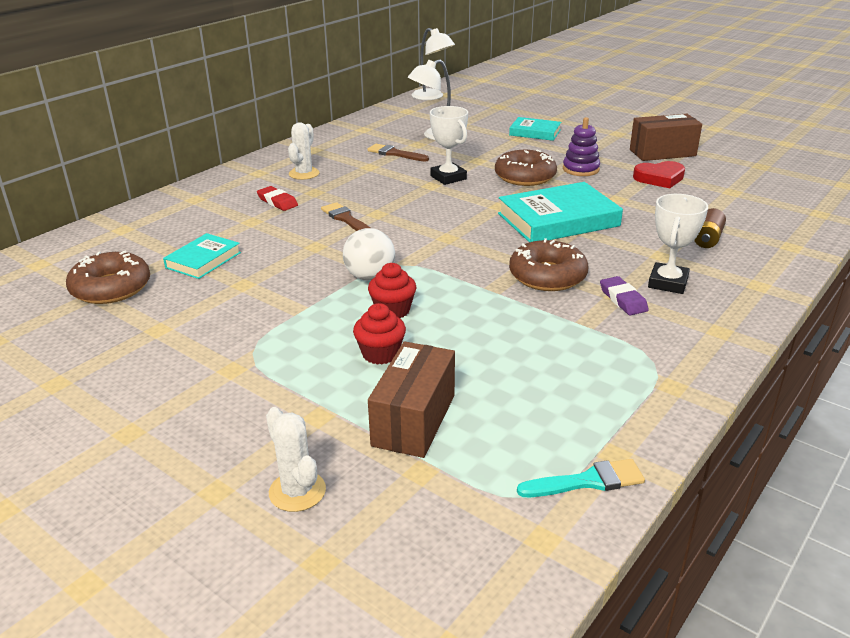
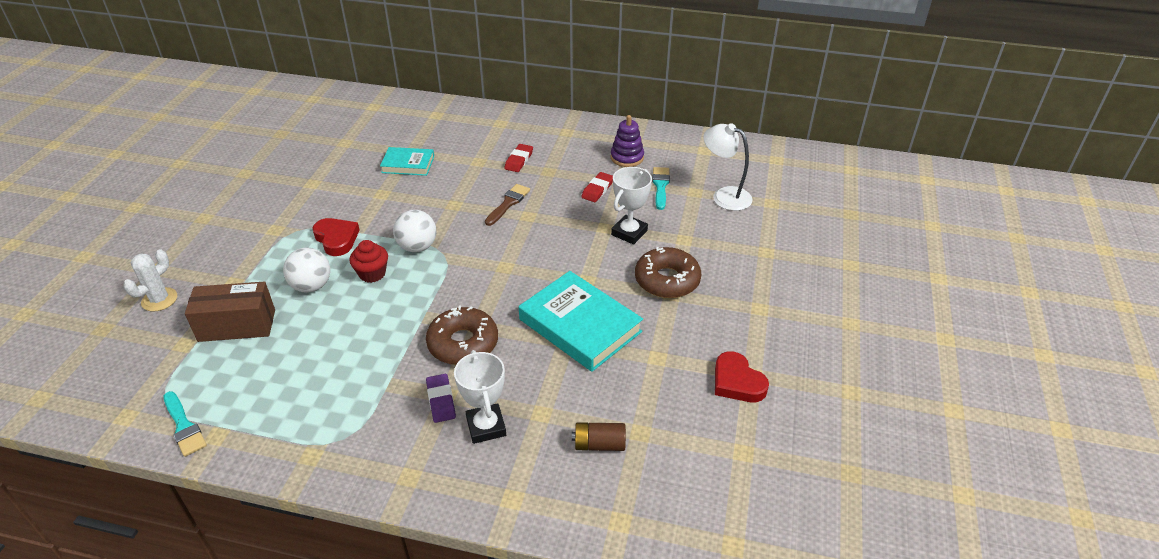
camera: 65 degrees right, 10 degrees up
brown donut [66,251,150,304] -> none
white cactus [288,123,320,180] -> none
red cupcake [353,303,406,365] -> white ball [283,248,330,293]
brown brush [367,144,429,161] -> turquoise brush [652,167,670,210]
white lamp [412,28,455,100] -> none
turquoise book [509,117,561,141] -> none
purple stacking toy [563,117,600,176] -> purple stacking toy moved to [611,115,644,167]
purple eraser [600,276,649,315] -> purple eraser turned 60 degrees counterclockwise [426,374,456,423]
brown box [630,114,702,161] -> none
white trophy [648,194,708,294] -> white trophy turned 75 degrees clockwise [454,350,506,444]
none -> red heart [312,218,360,256]
none -> red eraser [581,172,613,202]

